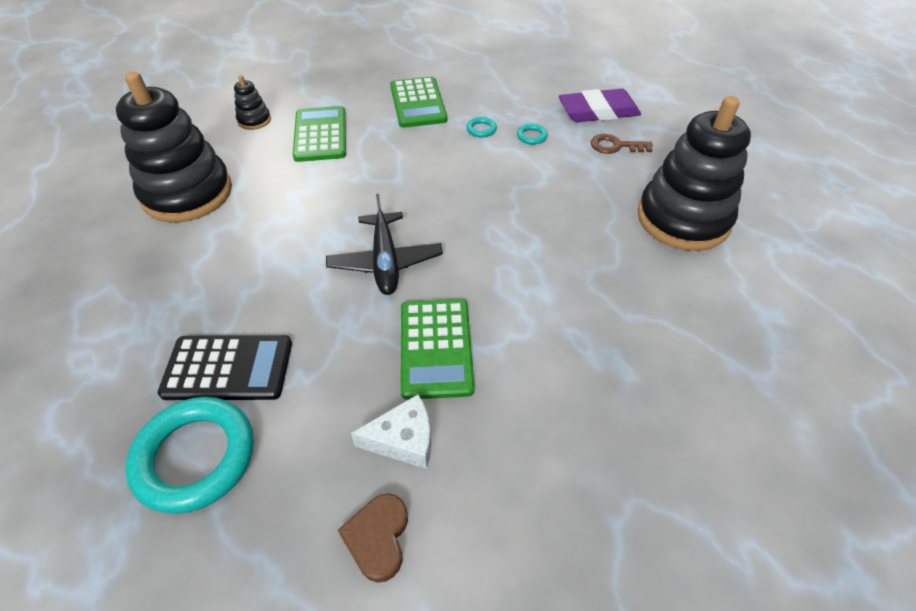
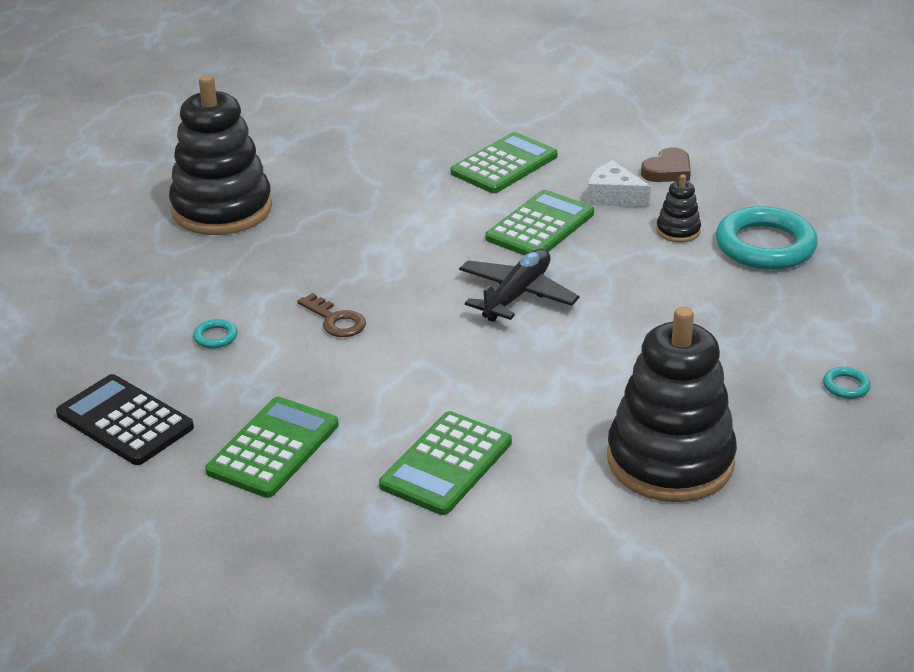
camera: 140 degrees left, 15 degrees down
black calculator [158,335,292,400] -> black calculator moved to [56,374,194,465]
black stacking toy [234,75,271,130] -> black stacking toy moved to [656,174,701,243]
turquoise ring [466,117,497,137] -> turquoise ring moved to [823,367,871,399]
purple eraser [559,89,641,122] -> none
brown key [591,134,653,154] -> brown key moved to [297,293,366,337]
none -> green calculator [451,132,558,193]

